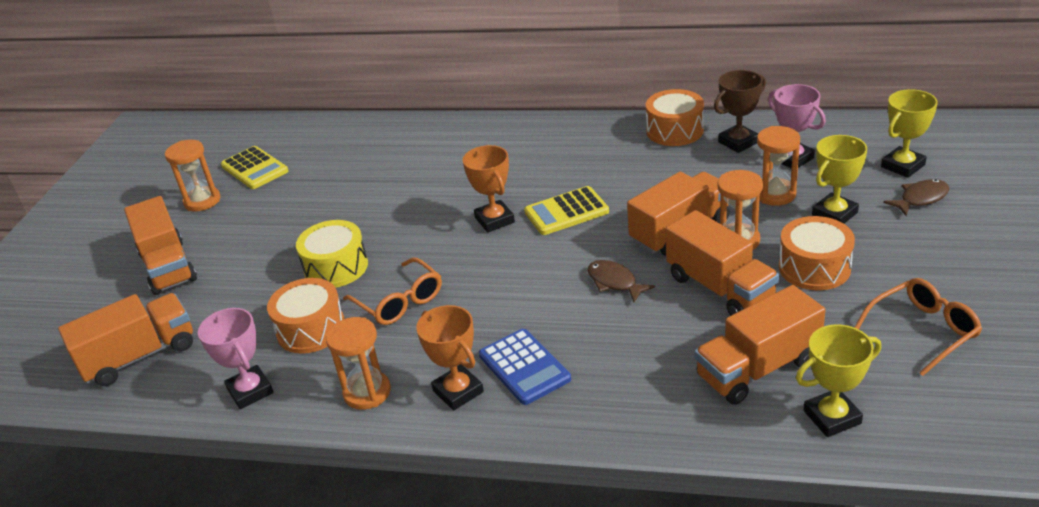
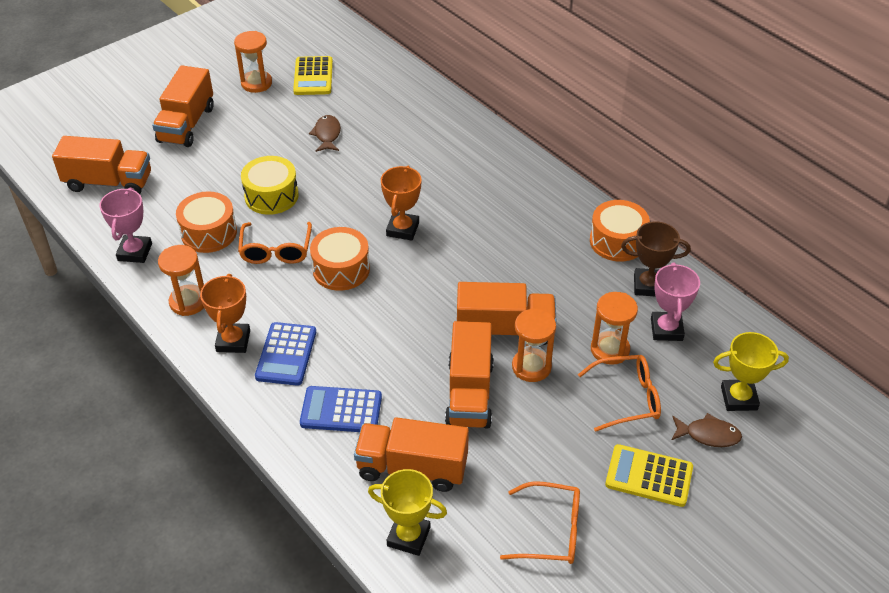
camera: 35 degrees right, 10 degrees up
yellow calculator [524,186,609,235] -> yellow calculator moved to [605,444,693,507]
brown fish [588,260,655,303] -> brown fish moved to [309,115,341,152]
orange drum [779,216,855,290] -> orange drum moved to [310,227,370,291]
yellow trophy [812,135,867,223] -> orange glasses [578,355,661,432]
none -> blue calculator [300,386,382,432]

